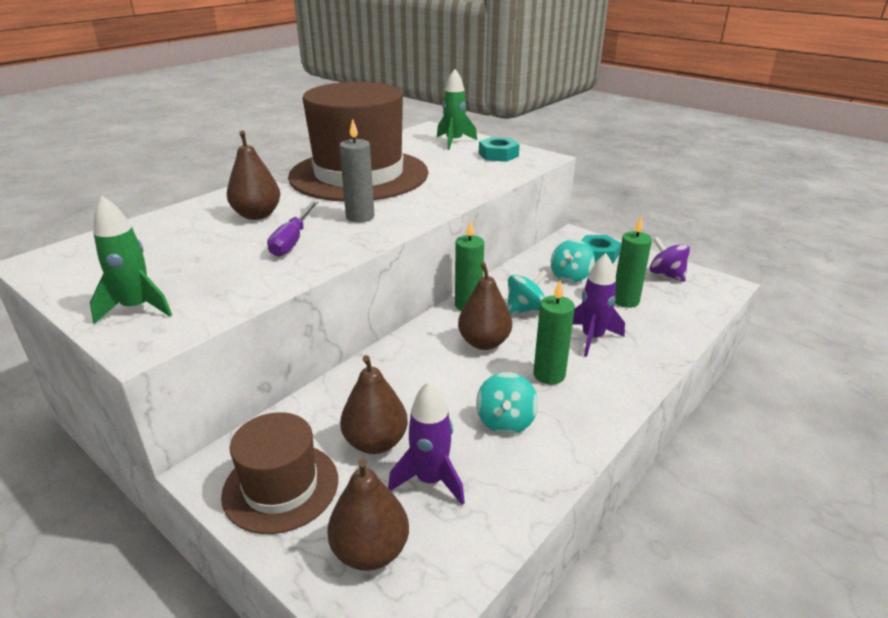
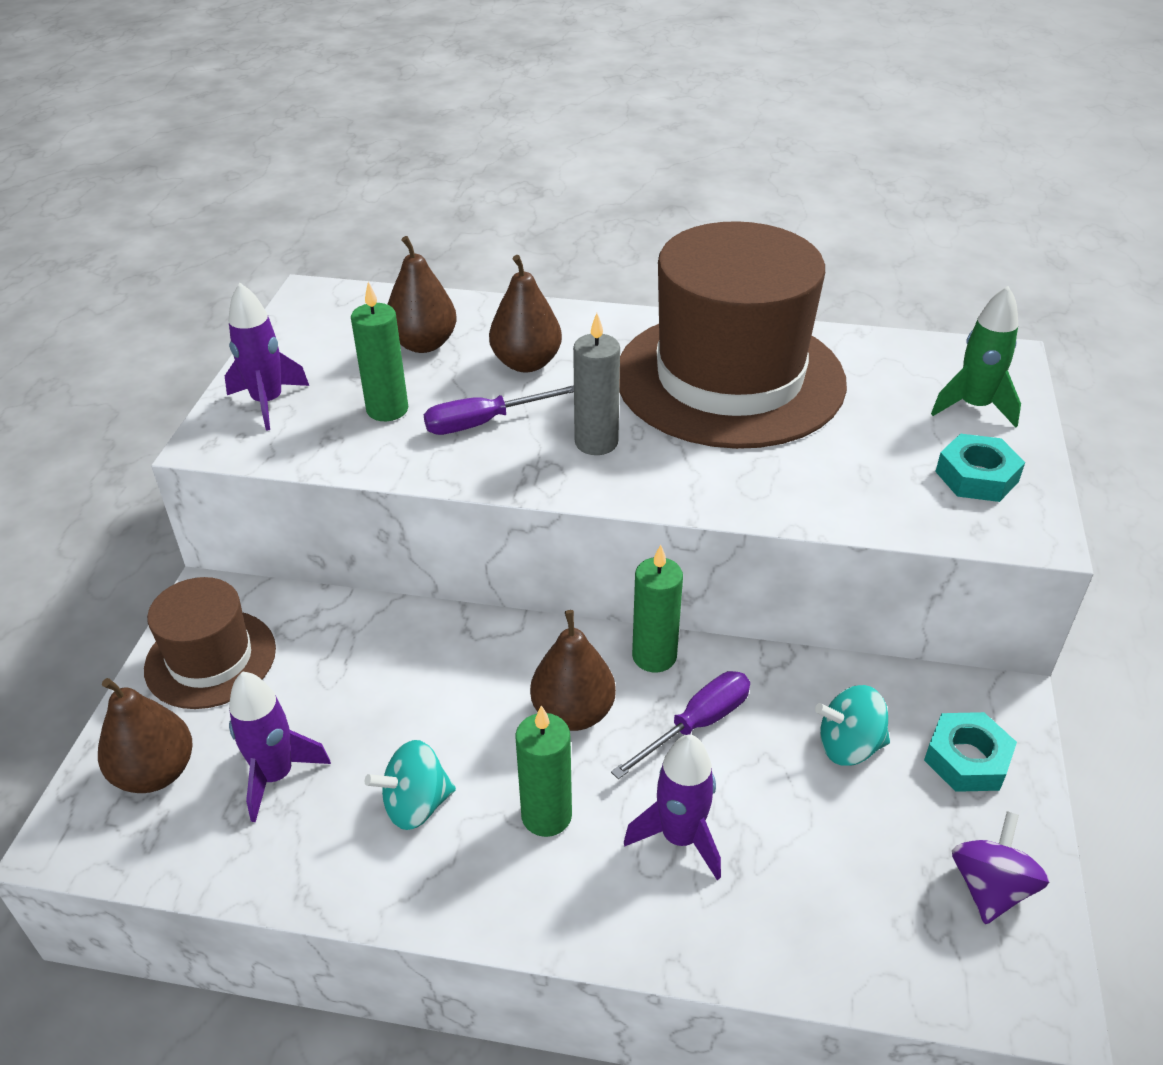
camera: 60 degrees right, 10 degrees up
green rocket [90,196,172,324] -> purple rocket [225,283,309,431]
brown pear [340,355,408,454] -> brown pear moved to [387,236,457,353]
turquoise spinning top [508,270,548,315] -> purple screwdriver [611,671,750,779]
green candle [615,216,652,308] -> green candle moved to [351,282,408,421]

